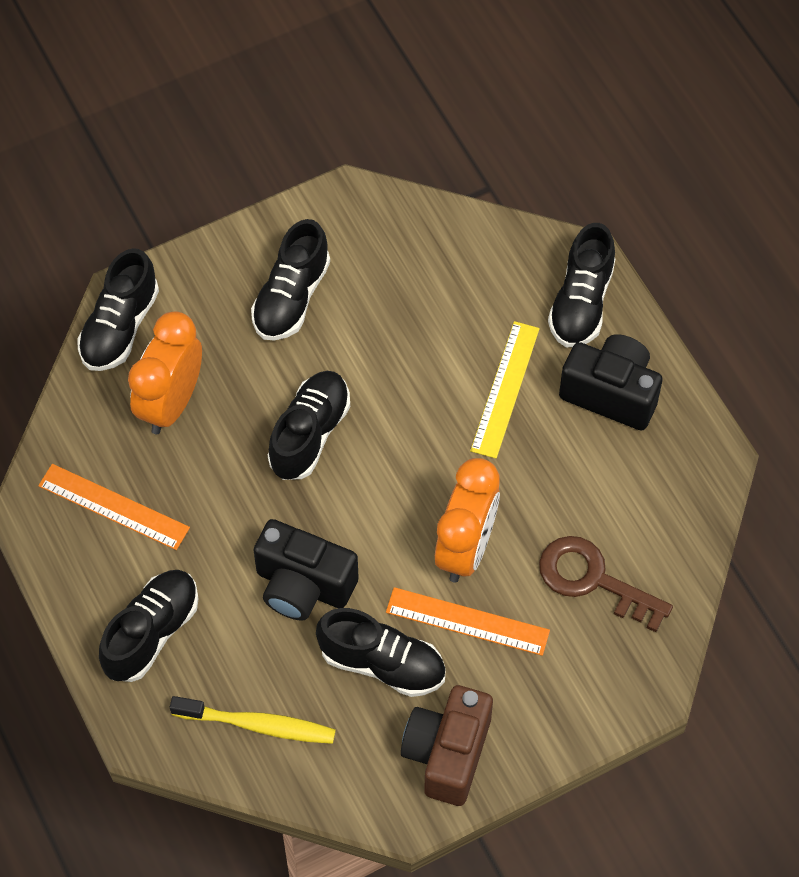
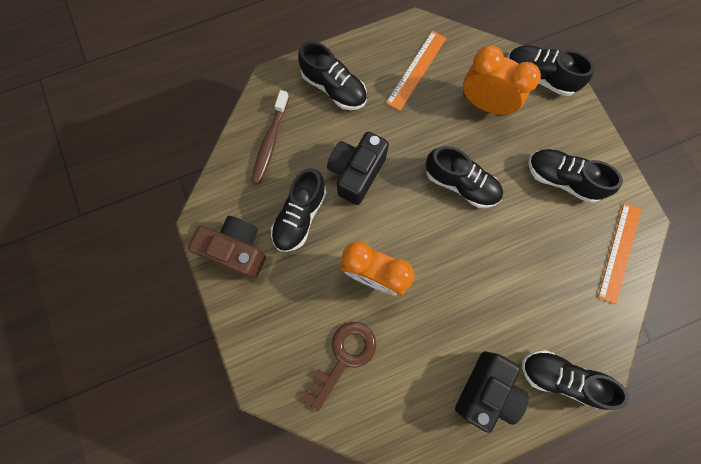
camera: 95 degrees right, 15 degrees up
yellow toothbrush [170,696,336,744] -> brown toothbrush [251,90,289,185]
orange ruler [386,587,550,656] -> orange ruler moved to [598,203,642,304]
yellow ruler [470,321,540,459] -> none

